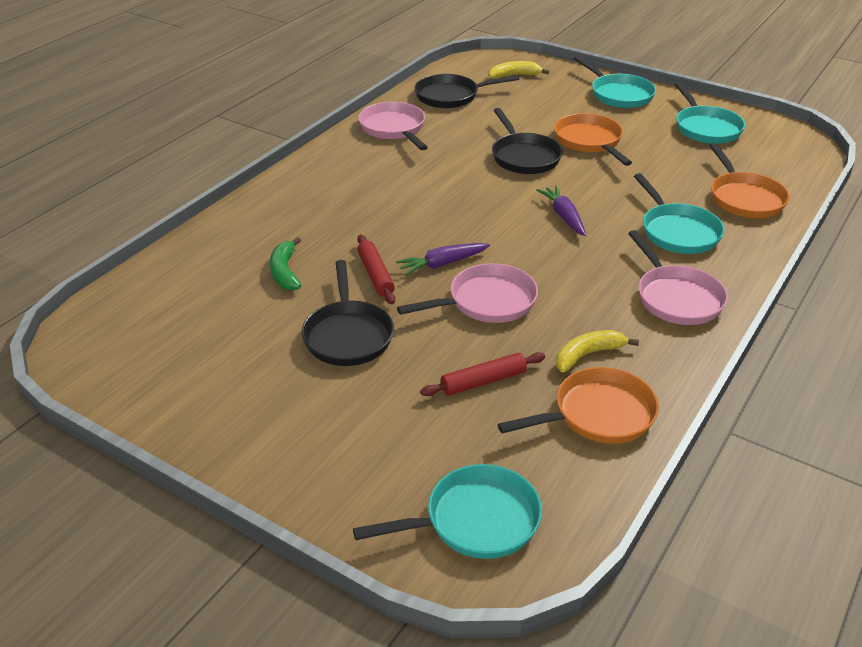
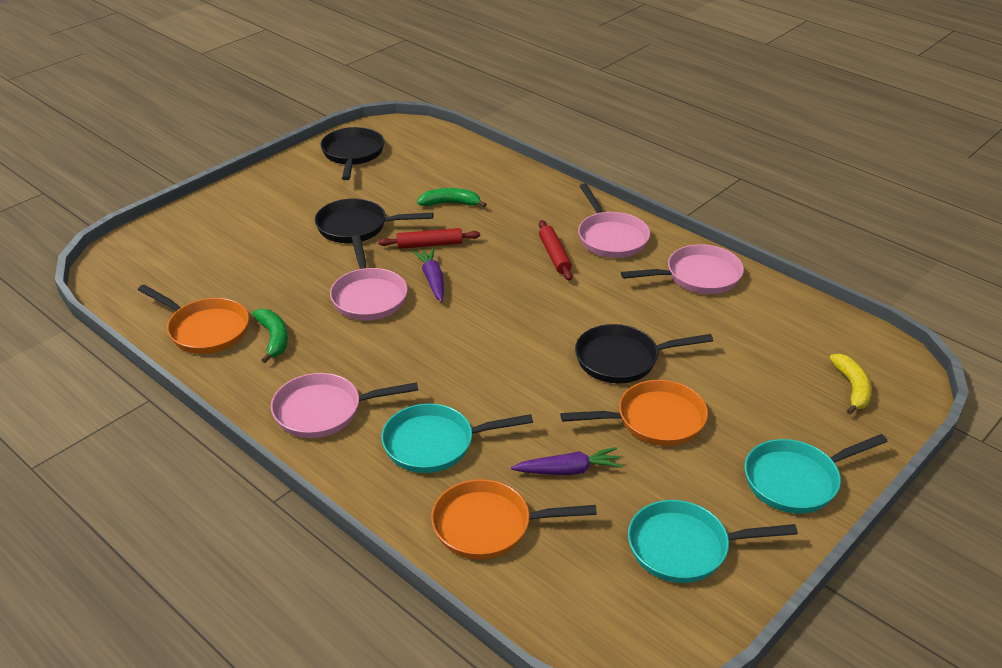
camera: 100 degrees right, 0 degrees up
turquoise pan [353,464,542,559] -> none
black pan [415,74,519,108] -> black pan moved to [320,127,384,180]
red rolling pin [420,352,545,396] -> red rolling pin moved to [539,220,572,281]
orange pan [498,367,659,444] -> orange pan turned 45 degrees counterclockwise [138,285,249,354]
purple carrot [537,186,586,236] -> purple carrot moved to [511,447,623,475]
yellow banana [556,330,639,372] -> green banana [253,309,288,363]
none -> pink pan [578,184,650,258]

